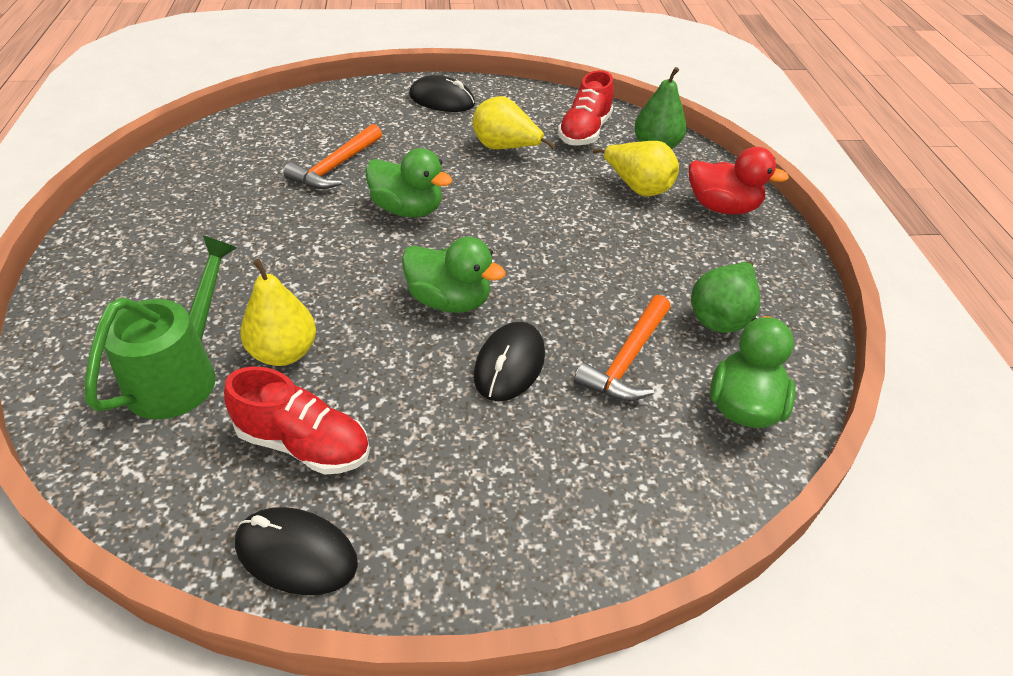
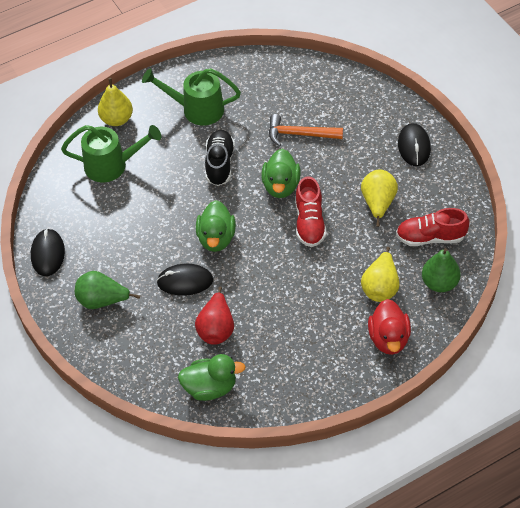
camera: 70 degrees right, 10 degrees up
red shoe [224,366,370,475] -> red shoe moved to [295,176,326,247]
yellow pear [240,259,316,366] -> yellow pear moved to [98,78,133,126]
orange hammer [574,295,671,401] -> red pear [195,287,234,345]
green pear [691,261,760,333] -> green pear moved to [75,271,140,309]
none -> green watering can [142,68,241,126]
none -> black shoe [205,130,235,186]

